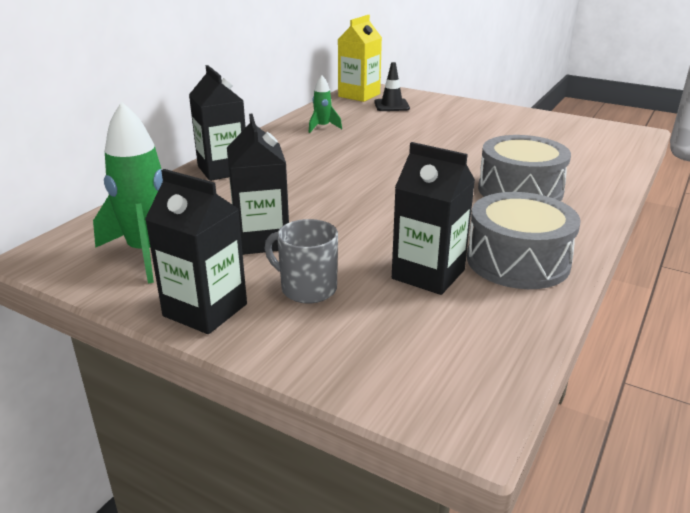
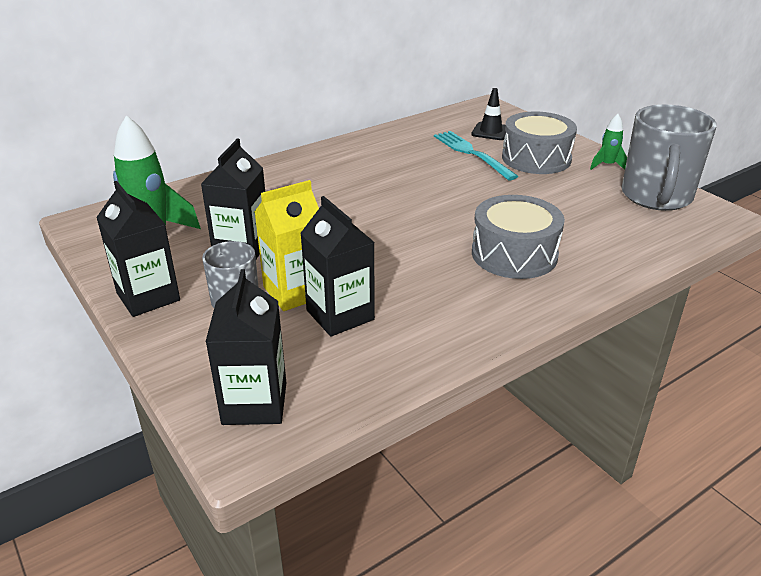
camera: 25 degrees right, 5 degrees up
black carton [189,65,246,181] -> black carton moved to [206,269,286,425]
green rocket [309,75,342,133] -> green rocket moved to [590,114,627,170]
yellow carton [338,15,382,102] -> yellow carton moved to [255,180,319,311]
grey drum [467,192,581,289] -> grey drum moved to [502,112,577,174]
none -> turquoise fork [434,131,518,180]
none -> grey mug [621,105,717,211]

